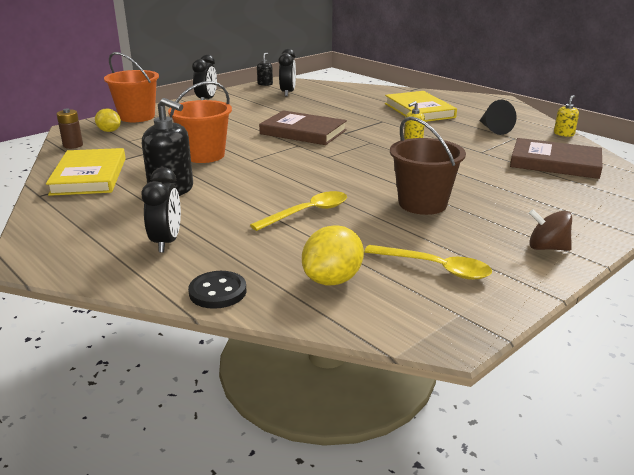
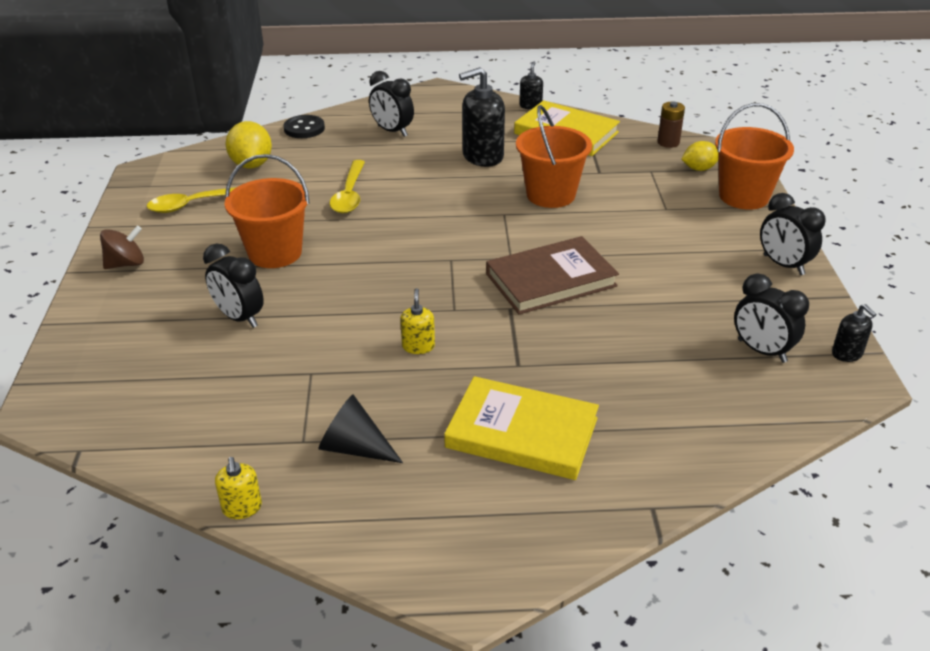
camera: 130 degrees right, 10 degrees up
brown bucket [390,117,466,215] -> orange bucket [225,154,310,268]
brown book [510,138,603,179] -> none
none -> black clock [203,244,264,328]
none -> black soap dispenser [519,62,543,110]

